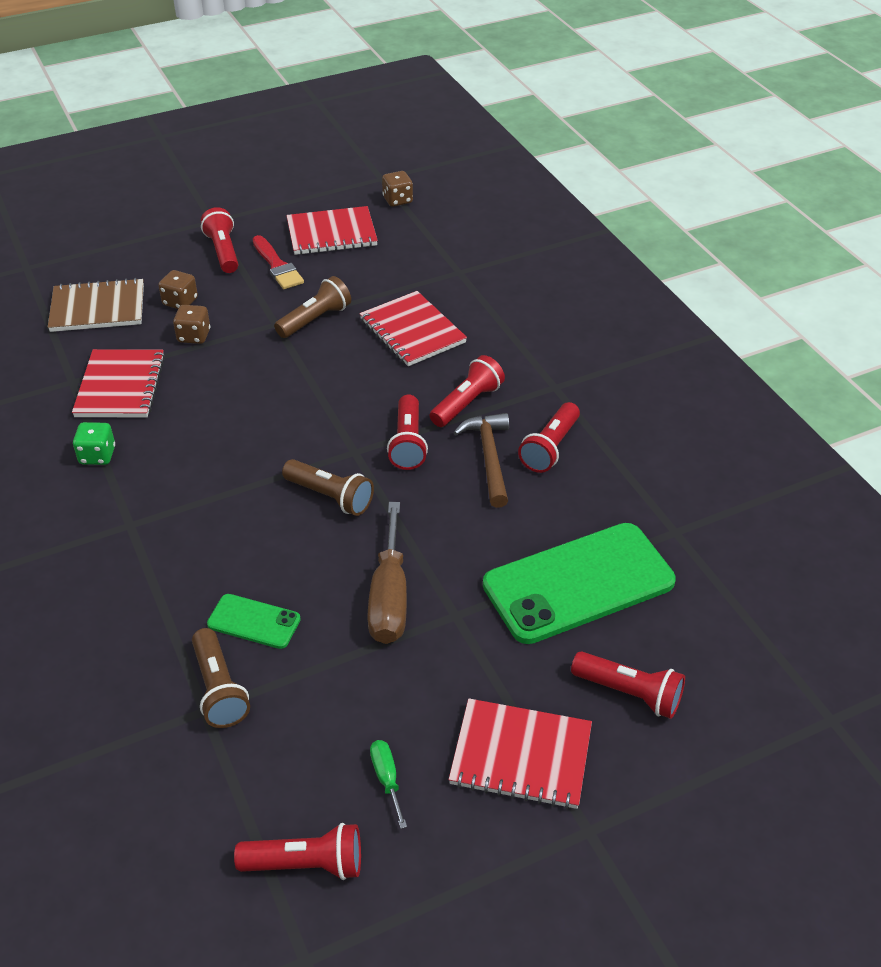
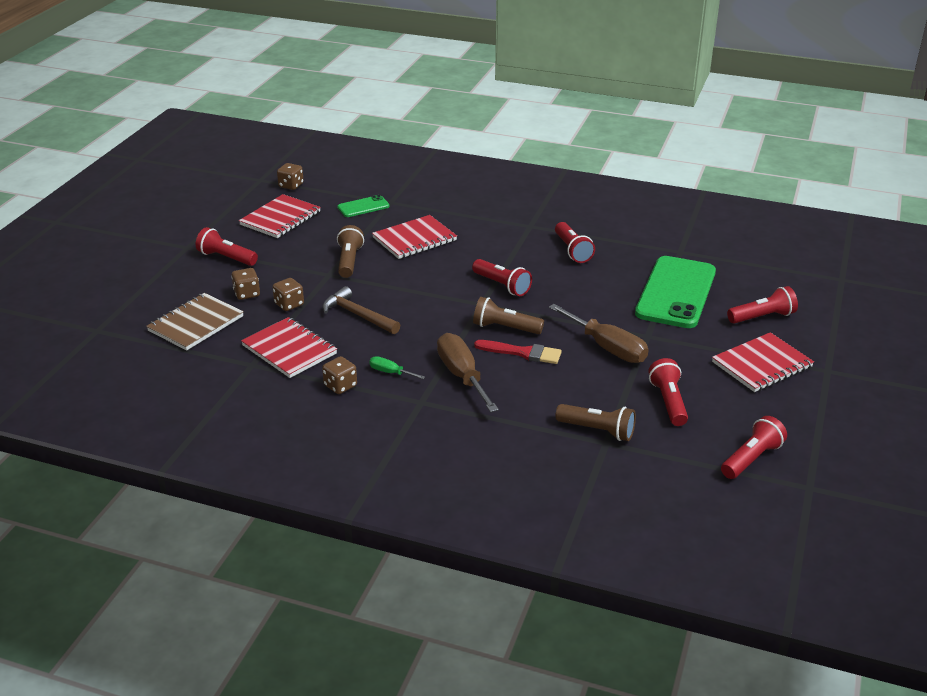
camera: 45 degrees left, 10 degrees down
green dice [73,422,115,465] -> brown dice [322,356,357,394]
green phone [207,594,301,649] -> green phone moved to [338,195,390,217]
red brush [253,235,304,289] -> red brush moved to [474,340,562,364]
brown flashlight [282,459,374,516] -> brown flashlight turned 150 degrees counterclockwise [473,297,544,334]
red notebook [359,291,467,366] -> red notebook turned 45 degrees counterclockwise [372,215,457,259]
green screwdriver [370,740,407,829] -> green screwdriver moved to [369,356,425,379]
red flashlight [430,355,505,427] -> red flashlight moved to [648,358,688,426]
brown hammer [453,413,509,508] -> brown hammer moved to [323,286,400,334]
none -> brown screwdriver [437,333,499,412]

